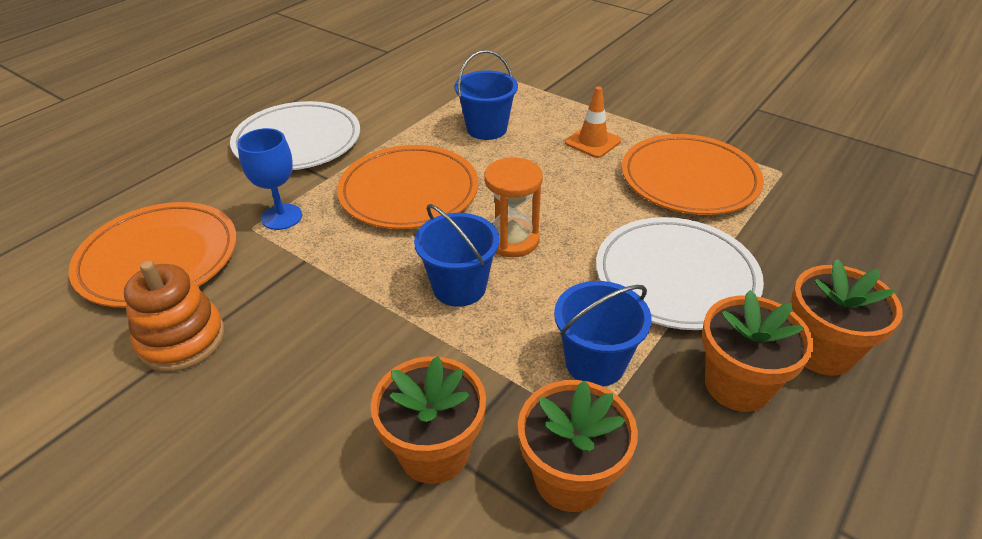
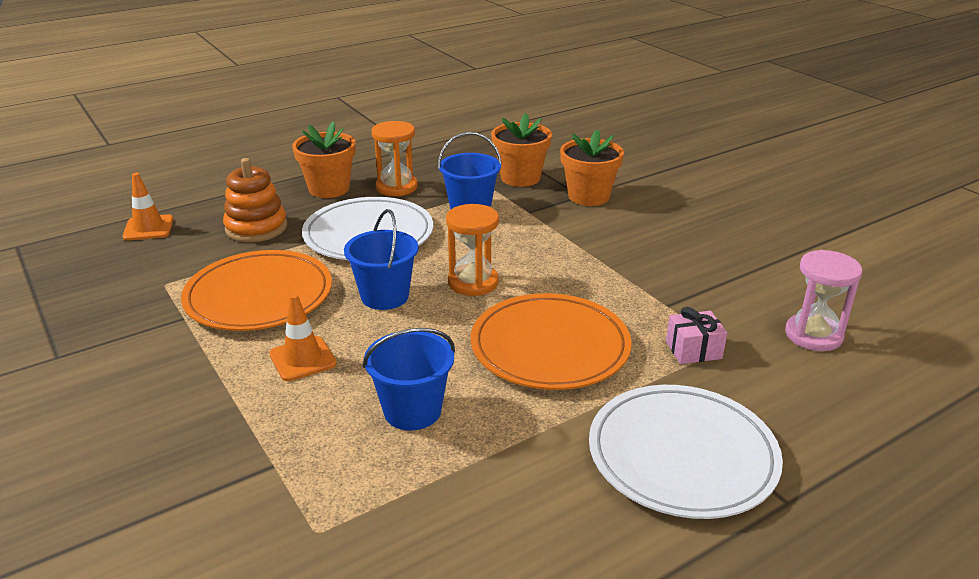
camera: 160 degrees left, 10 degrees down
orange plate [69,202,237,308] -> pink hourglass [785,250,862,351]
orange stacking toy [124,261,225,372] -> orange stacking toy moved to [223,158,287,242]
blue goblet [237,128,302,230] -> pink gift [666,307,727,364]
blue bucket [414,204,500,307] -> blue bucket moved to [344,209,418,310]
orange flower pot [702,290,814,412] -> orange hourglass [371,121,418,196]
none -> orange traffic cone [123,173,174,240]

